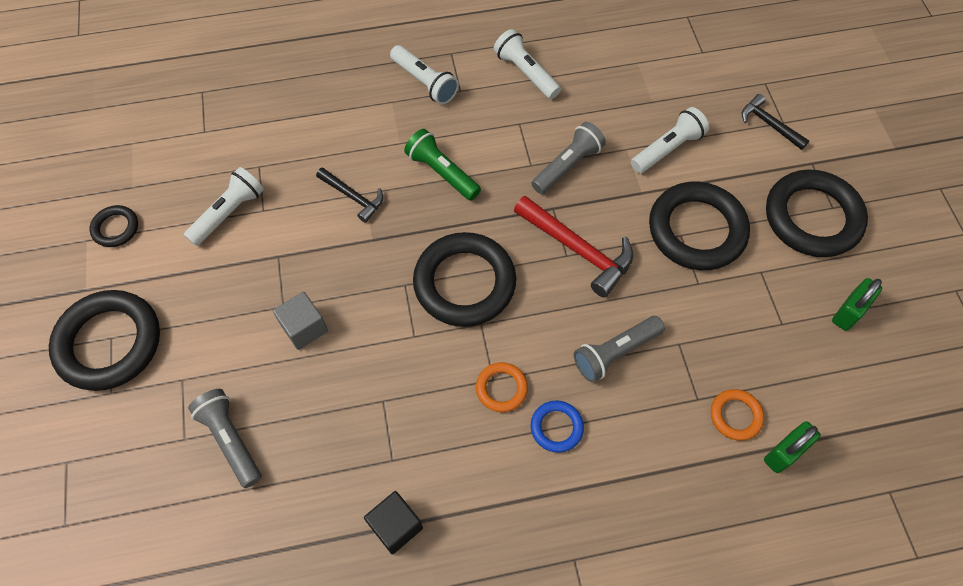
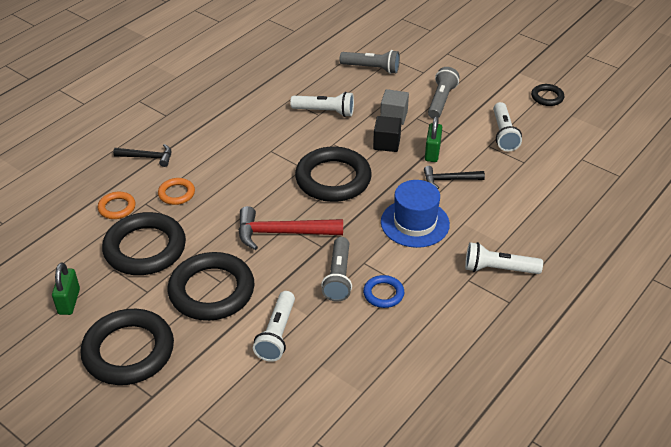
camera: 140 degrees right, 20 degrees down
black ring [49,290,160,391] -> black ring moved to [102,212,186,275]
black cube [364,491,423,554] -> black cube moved to [373,116,402,152]
green flashlight [404,129,481,201] -> blue hat [381,180,450,248]
orange ring [476,362,528,412] -> orange ring moved to [158,178,195,205]
white flashlight [494,29,561,99] -> white flashlight moved to [290,92,354,117]
blue ring [531,400,584,453] -> blue ring moved to [363,275,404,308]
grey flashlight [574,316,665,382] -> grey flashlight moved to [428,67,460,119]
black hammer [742,94,809,150] -> black hammer moved to [113,144,171,167]
green padlock [764,421,821,473] -> green padlock moved to [425,116,442,162]

